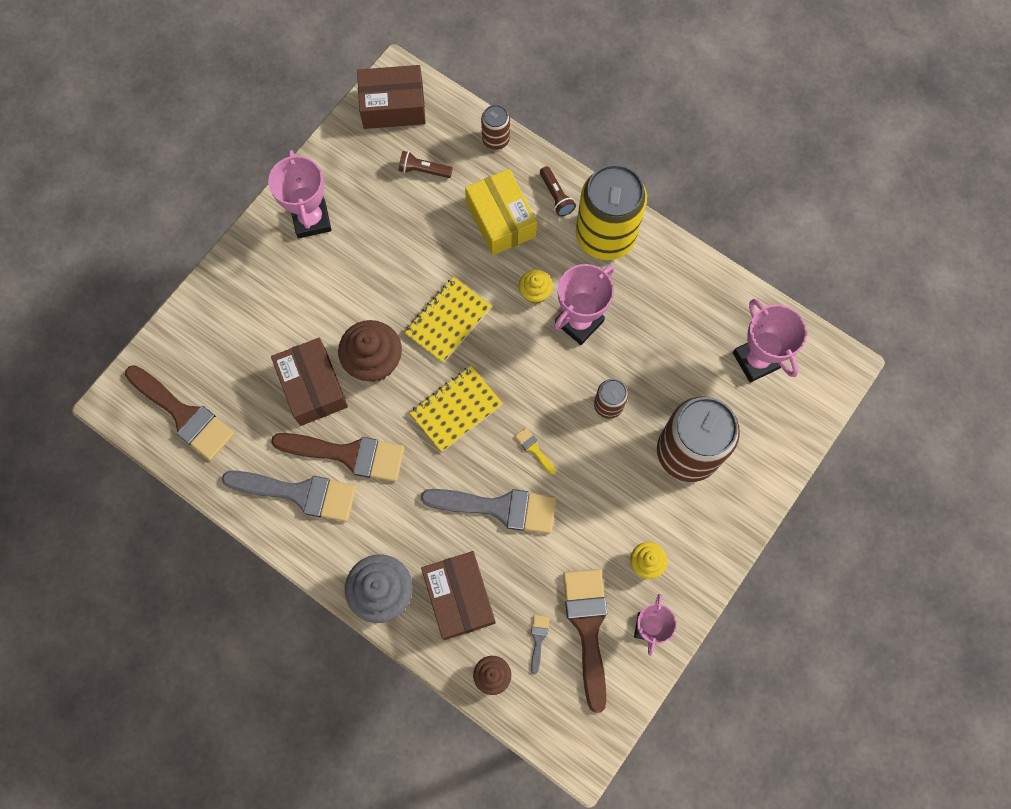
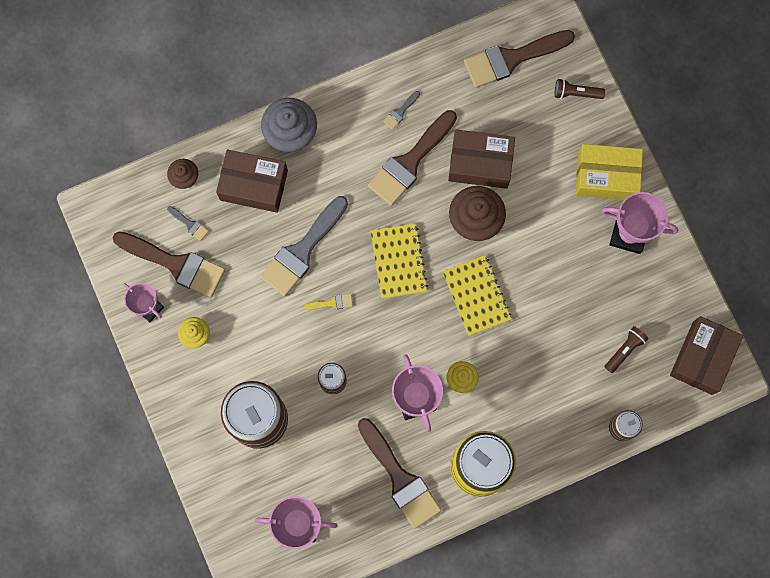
camera: 120 degrees right, 5 degrees up
grey brush [222,471,356,522] -> grey brush [383,91,420,130], size x0.41
yellow box [465,169,537,255] -> yellow box moved to [576,144,643,200]
brown flashlight [540,166,576,217] -> brown flashlight moved to [555,79,605,99]
none -> brown brush [358,418,442,529]

